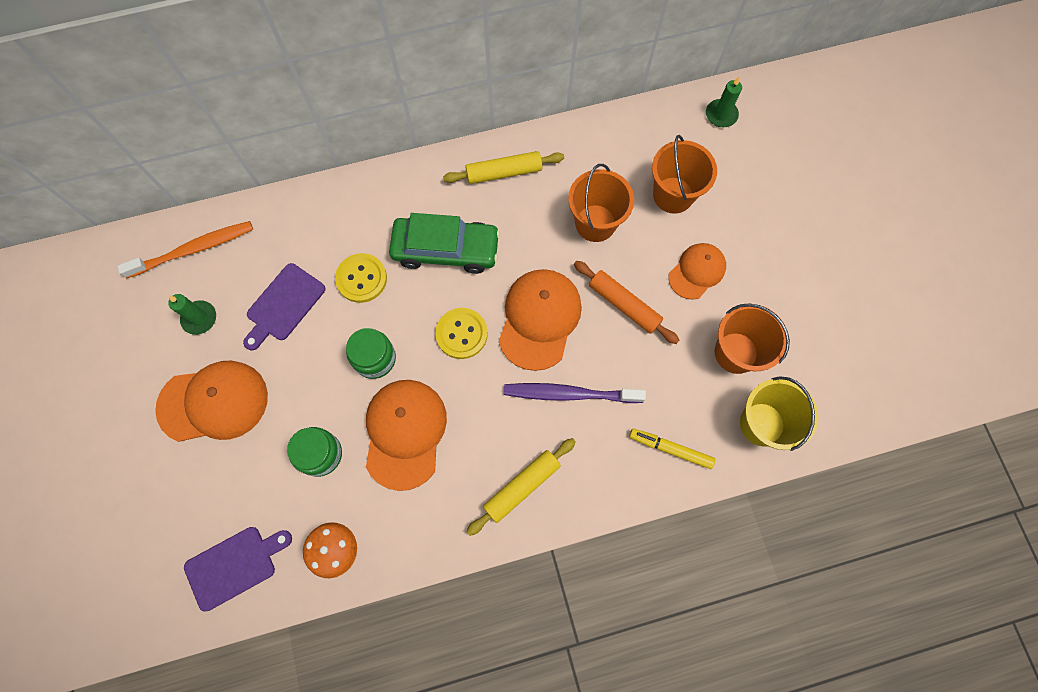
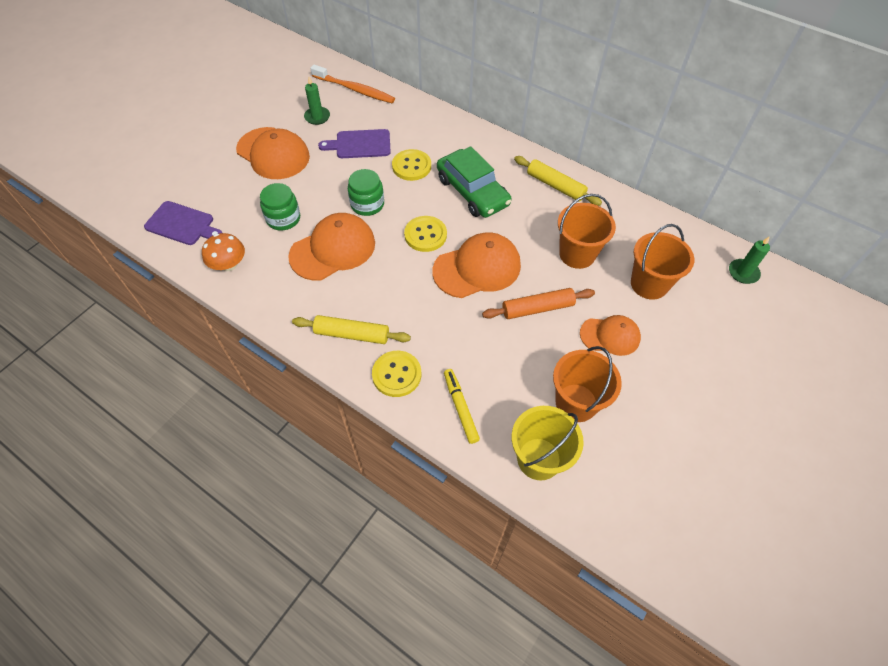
camera: 50 degrees right, 15 degrees down
purple toothbrush [504,383,646,403] -> none
orange rolling pin [574,261,679,344] -> orange rolling pin turned 75 degrees clockwise [482,288,595,319]
none -> yellow button [372,351,421,397]

